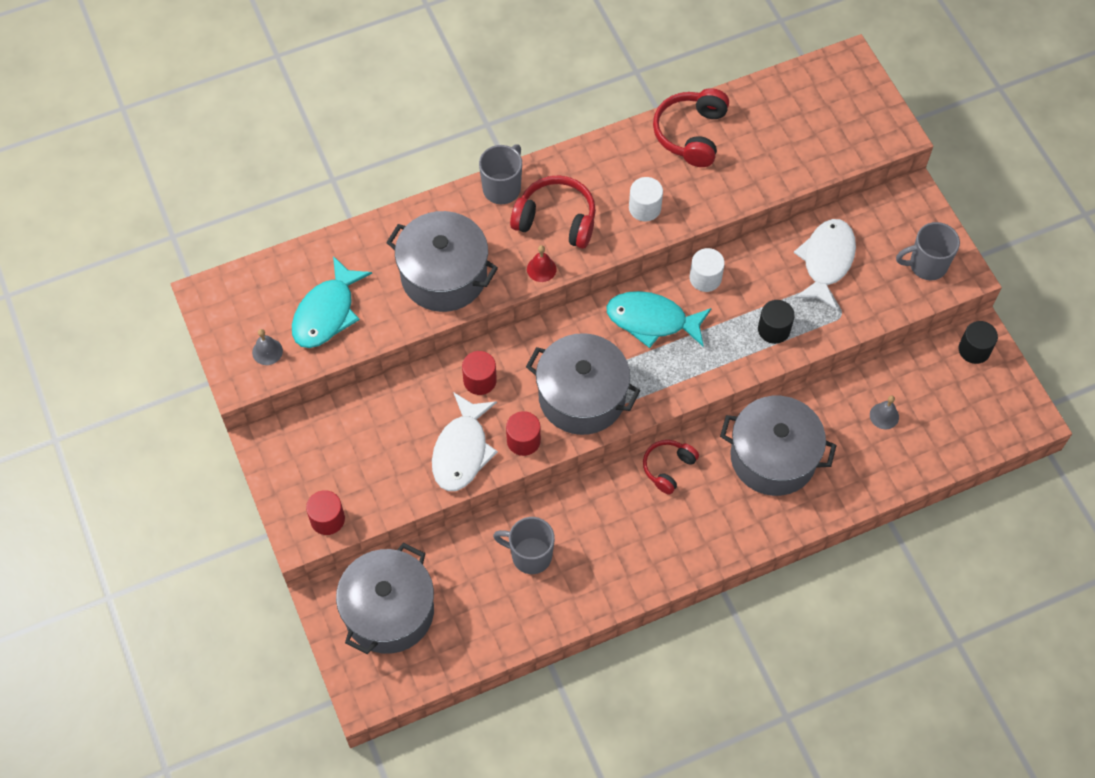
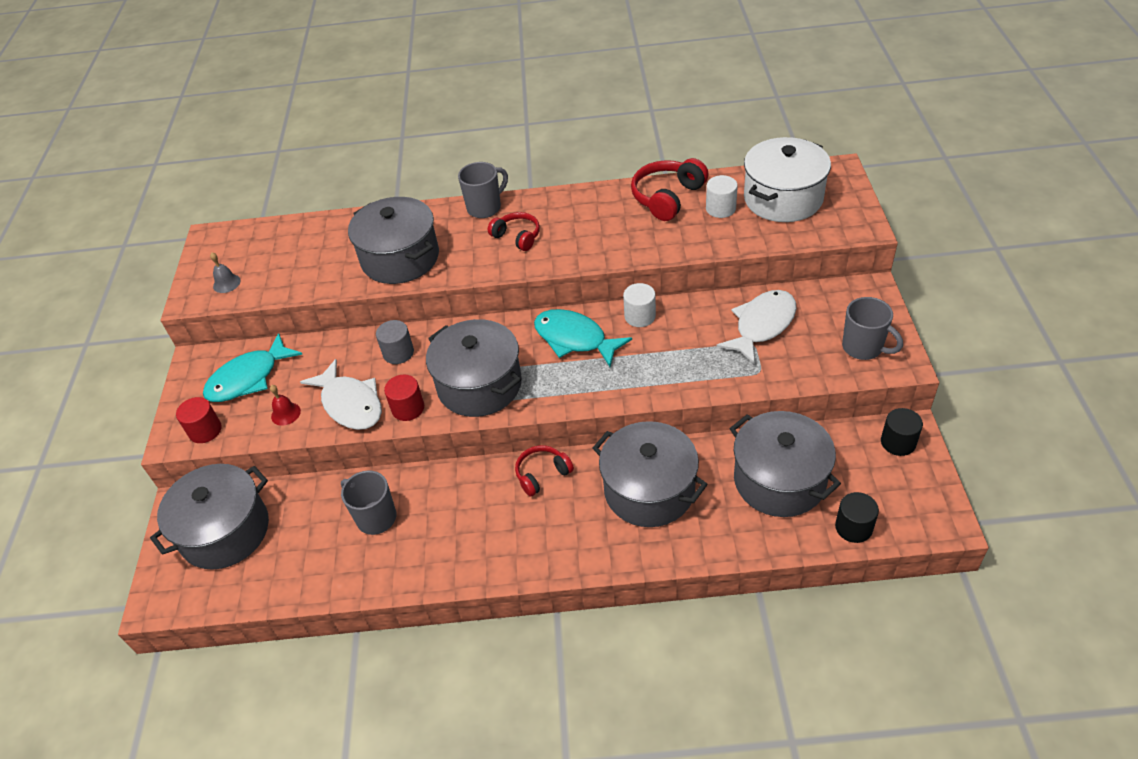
camera: 25 degrees right, 15 degrees down
turquoise fish [292,256,372,348] -> turquoise fish moved to [203,333,303,402]
white fish [432,393,498,491] -> white fish turned 75 degrees counterclockwise [300,359,382,430]
red cylinder [462,351,497,395] -> grey cylinder [376,320,414,364]
red headphones [510,175,596,249] -> red headphones [488,212,540,251], size x0.64
red bell [527,245,556,282] -> red bell moved to [270,385,301,426]
white cylinder [629,177,663,222] -> white cylinder moved to [706,175,738,218]
black cylinder [758,300,795,344] -> black cylinder moved to [835,492,879,543]
grey bell [870,396,899,429] -> grey pot [729,411,841,517]
grey mug [896,222,960,280] -> grey mug turned 150 degrees counterclockwise [842,297,903,360]
none -> white pot [744,137,831,222]

